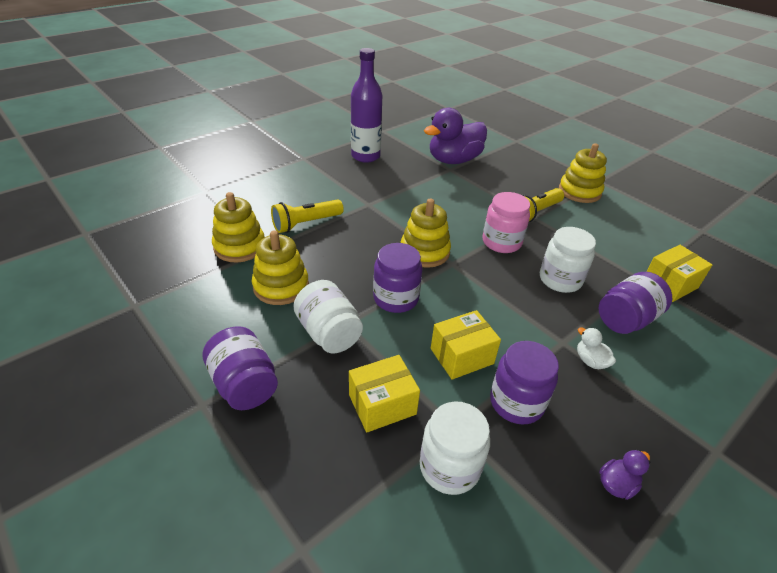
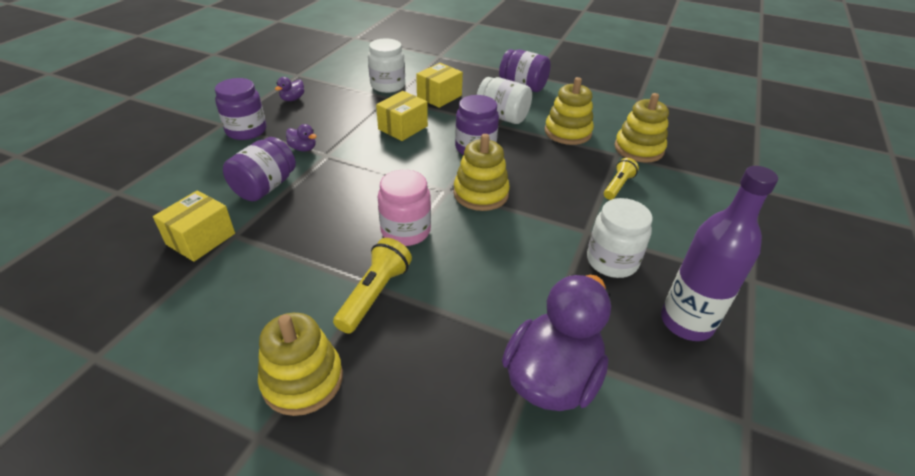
camera: 155 degrees right, 0 degrees up
yellow flashlight [271,200,344,233] -> yellow flashlight [604,158,639,200], size x0.66
purple jar [490,341,559,424] -> purple jar moved to [215,78,267,140]
white jar [540,227,596,293] -> white jar moved to [587,198,653,278]
white duck [577,327,616,369] -> purple duck [286,124,317,151]

